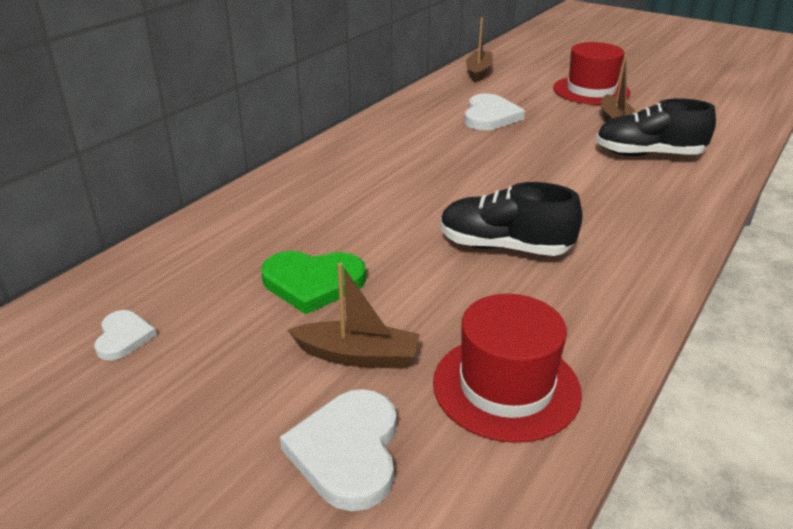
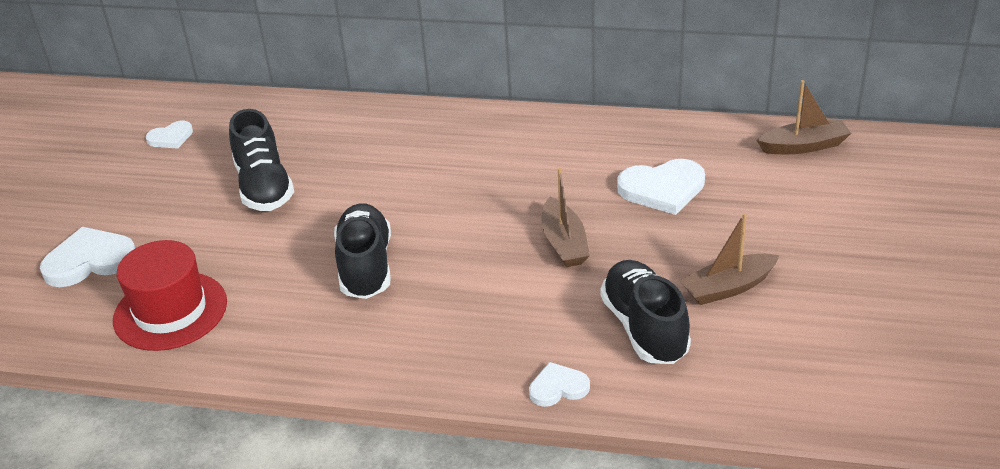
camera: 70 degrees right, 5 degrees up
green heart [261,251,366,314] -> black shoe [229,109,294,211]
brown boat [288,263,420,369] -> brown boat moved to [542,167,590,267]
red hat [553,42,630,105] -> none
none -> white heart [529,362,590,407]

